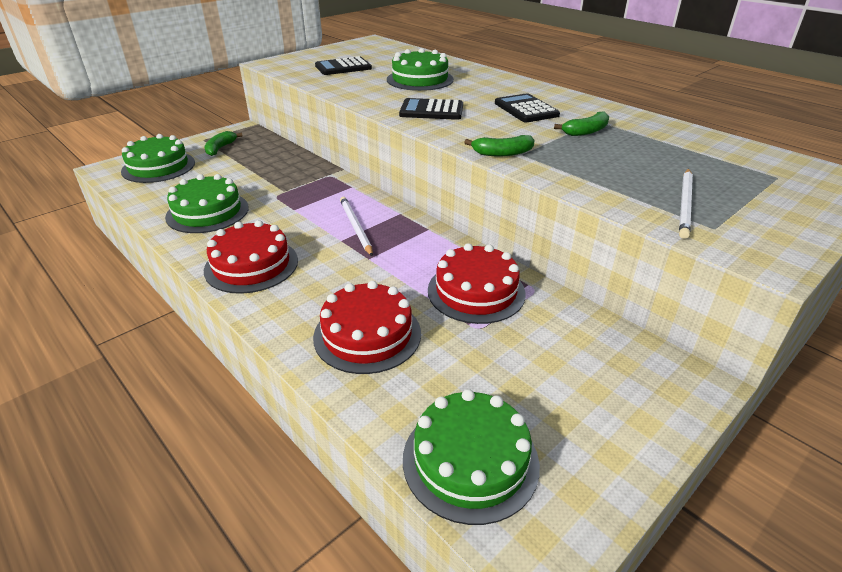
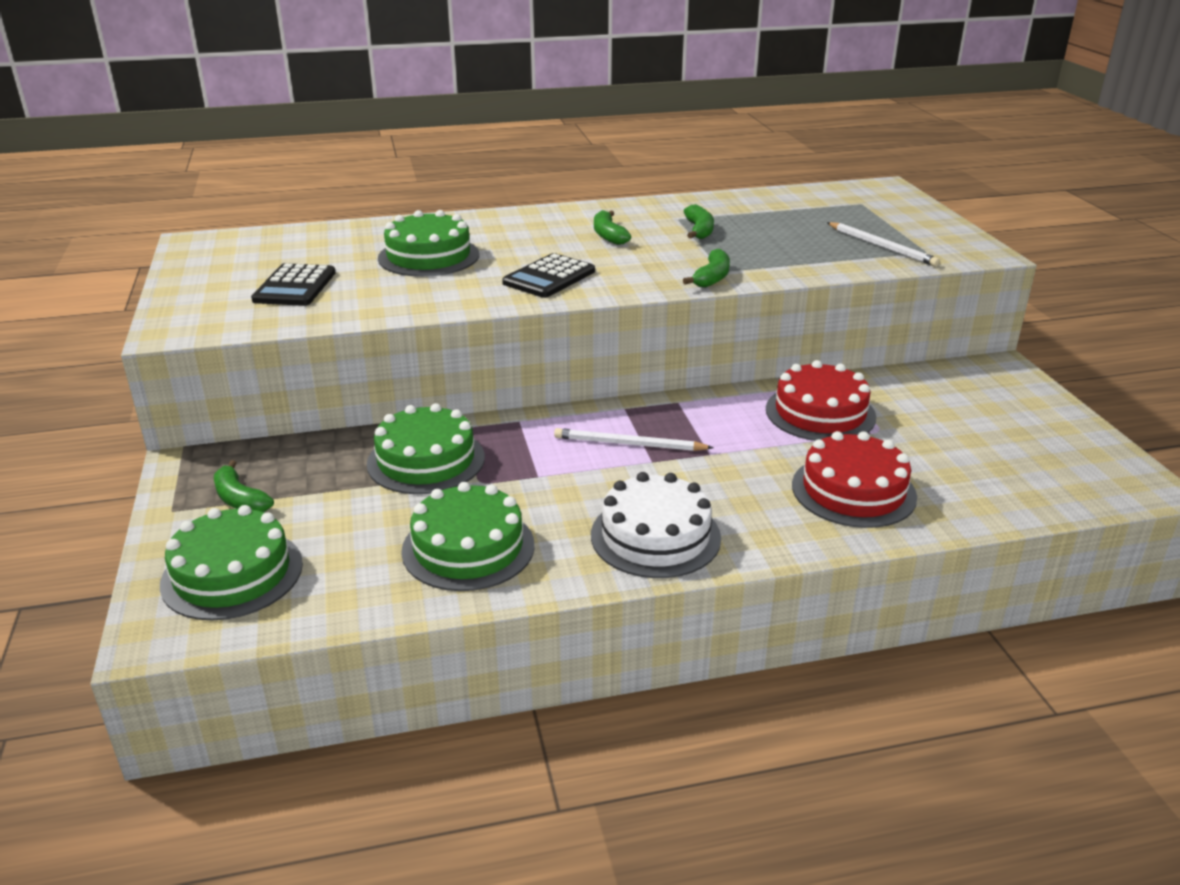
camera: 60 degrees left, 5 degrees down
red cake [204,220,298,294] -> white cake [591,472,721,578]
green cake [403,389,540,525] -> green cake moved to [367,403,485,494]
black calculator [495,93,560,123] -> green banana [594,210,631,245]

